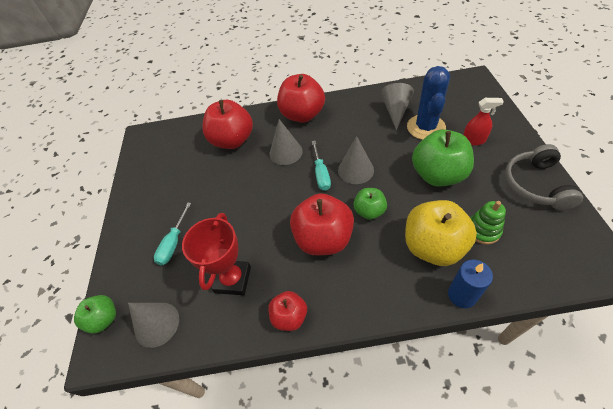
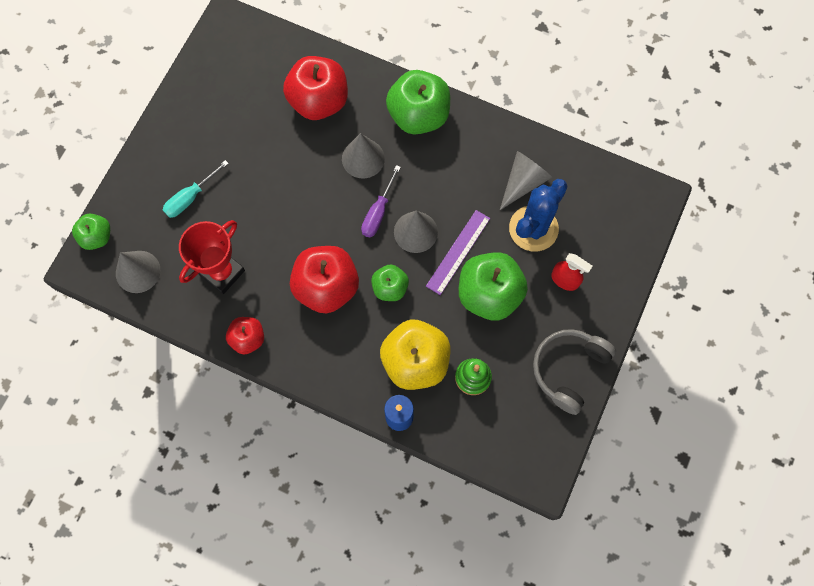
camera: 25 degrees right, 20 degrees up
red apple [277,74,325,123] -> green apple [386,70,450,134]
turquoise screwdriver [312,141,331,191] -> purple screwdriver [361,165,401,238]
none -> purple ruler [426,210,490,295]

